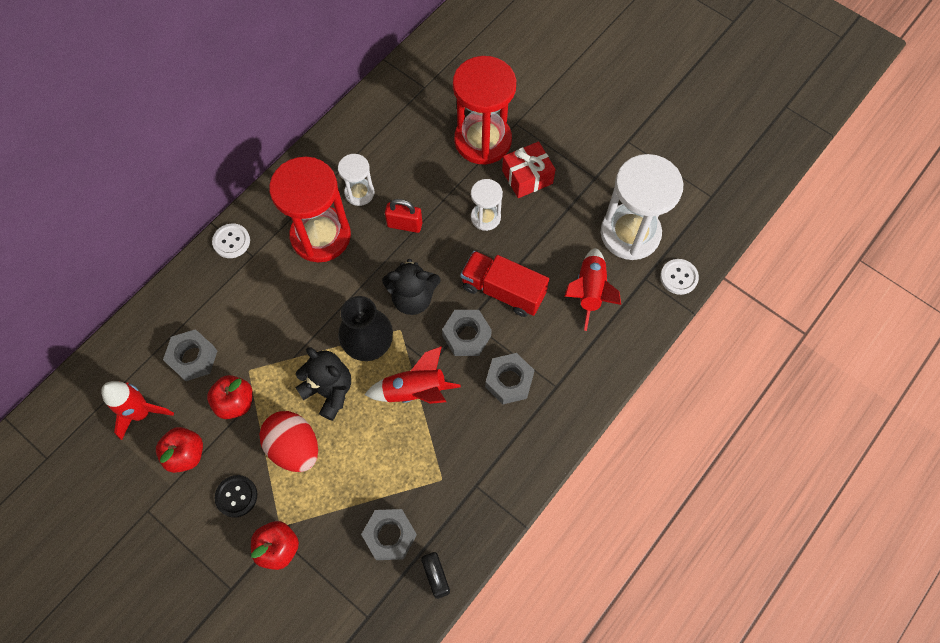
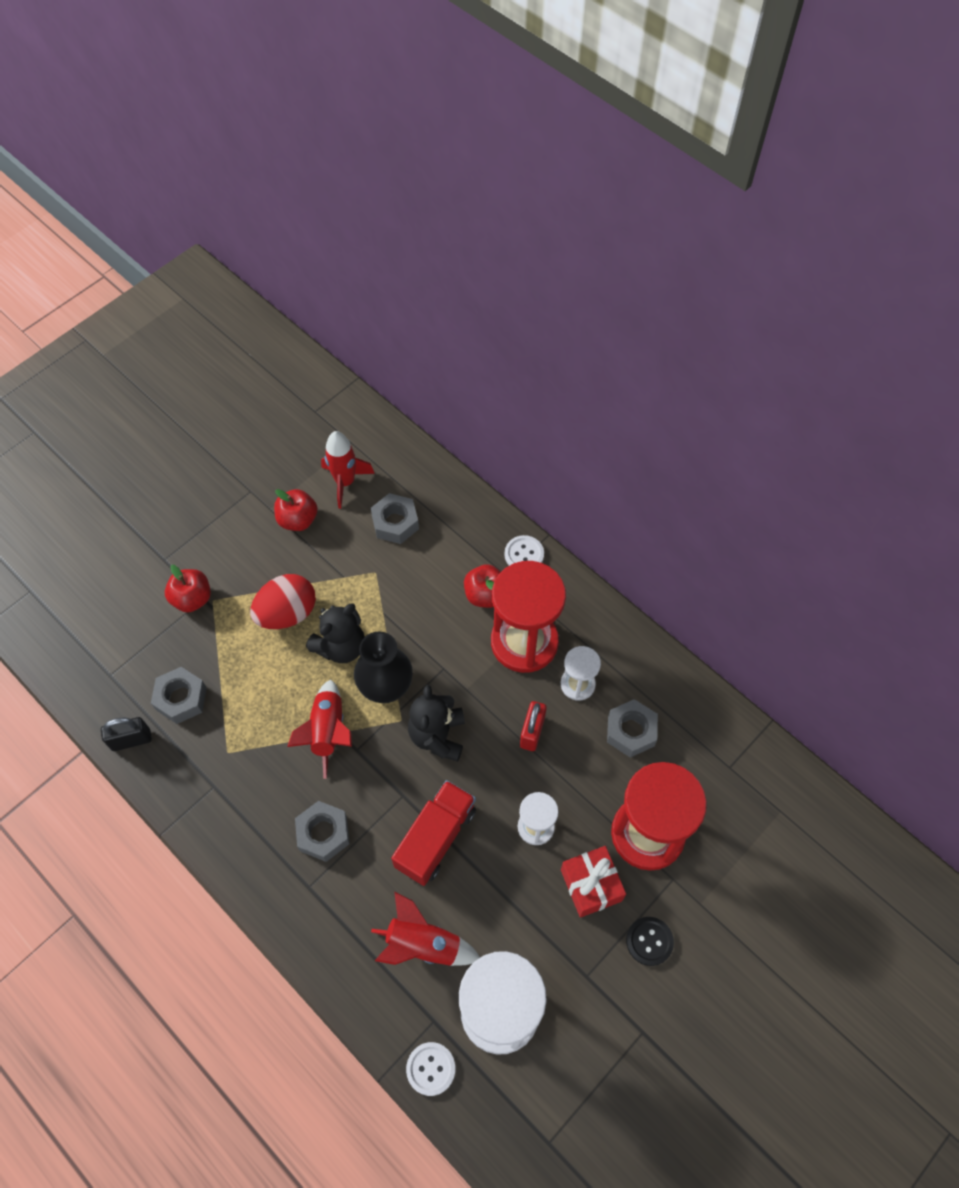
camera: 95 degrees right, 5 degrees down
red apple [207,375,253,419] -> red apple moved to [464,564,501,608]
black button [215,475,257,518] -> black button moved to [626,917,674,966]
grey nut [442,310,492,356] -> grey nut moved to [607,699,658,758]

